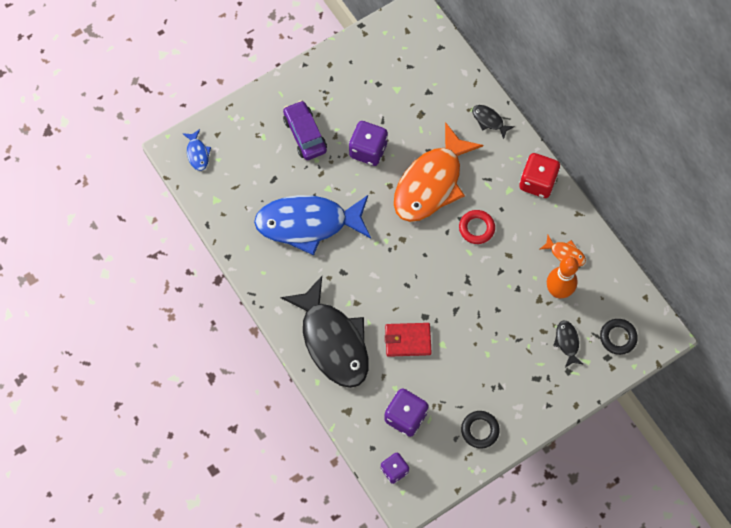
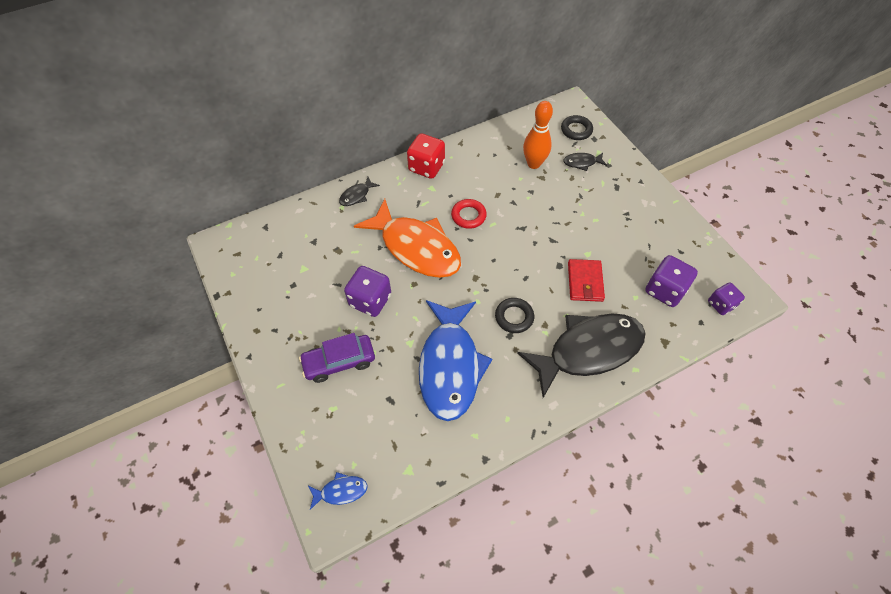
camera: 85 degrees left, 10 degrees down
black ring [461,411,500,448] -> black ring moved to [495,298,534,333]
orange fish [540,235,586,267] -> none

